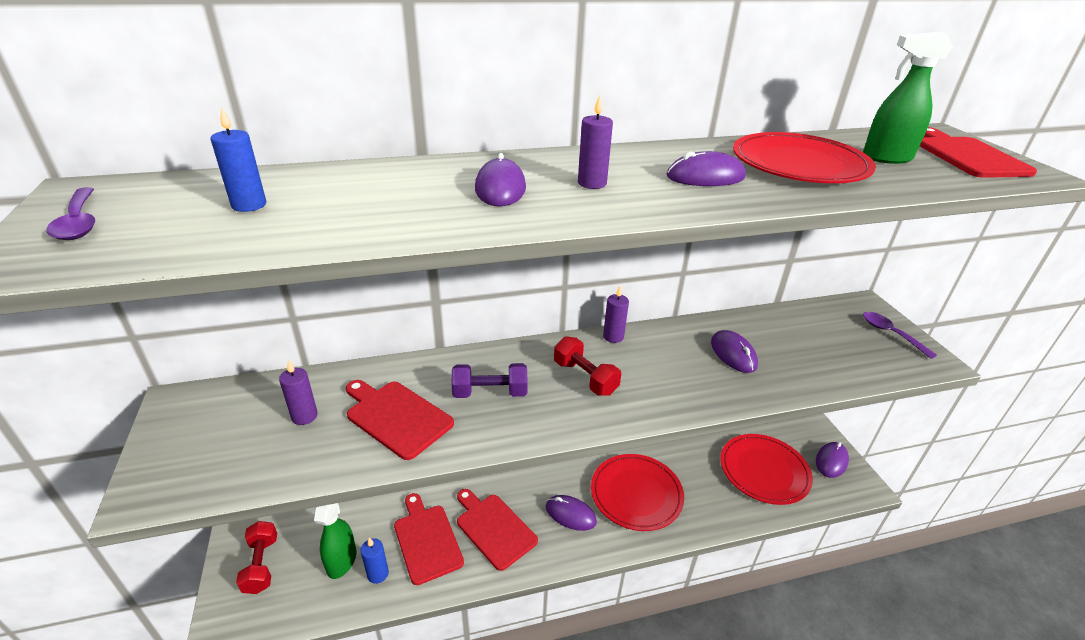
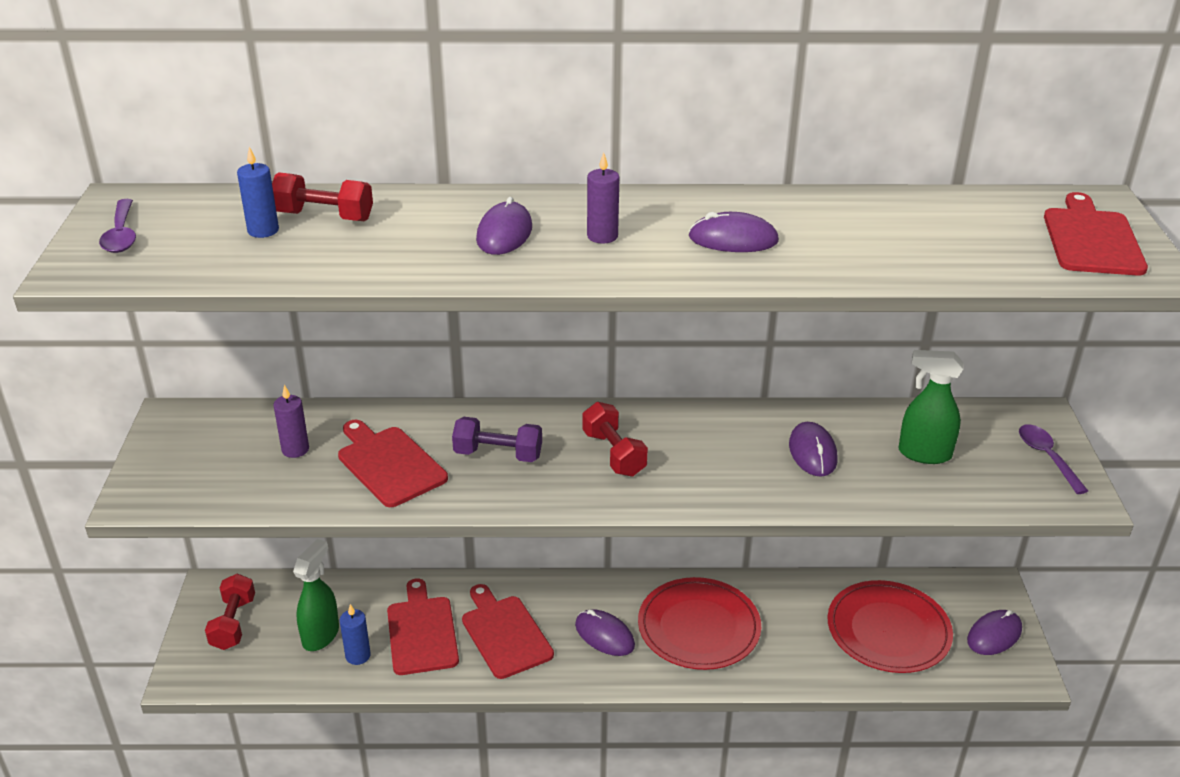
camera: 15 degrees right, 0 degrees up
purple candle [603,286,629,343] -> none
red plate [733,132,876,183] -> none
green spray bottle [863,32,953,164] -> green spray bottle moved to [898,350,963,464]
none -> red dumbbell [272,172,373,222]

